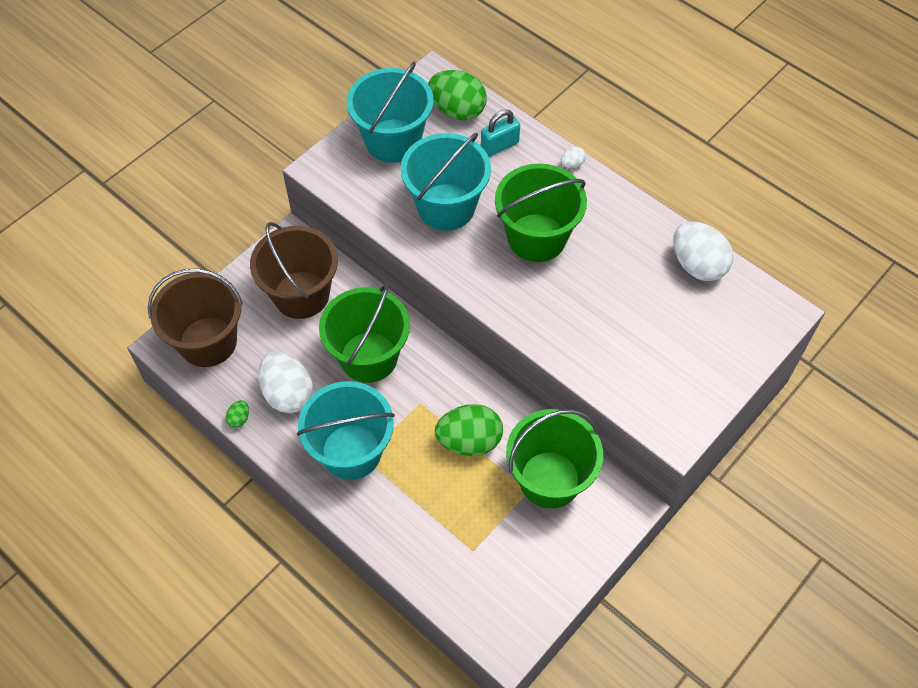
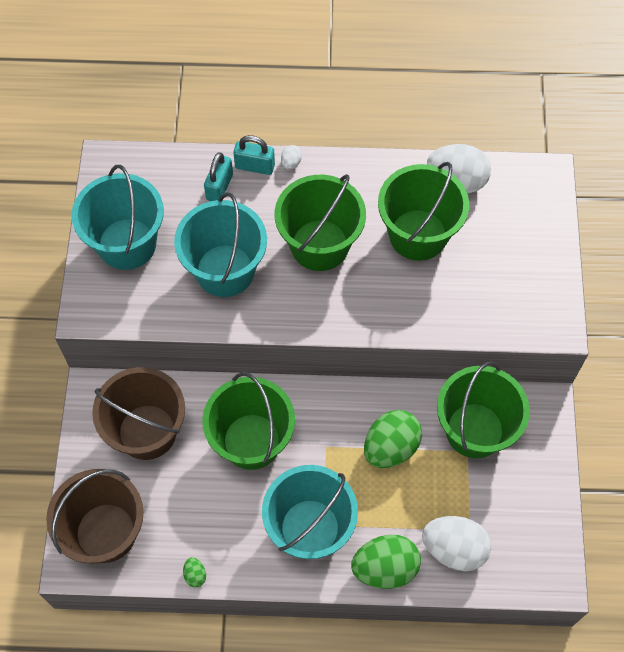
camera: 40 degrees left, 5 degrees up
white egg [258,352,313,413] -> white egg moved to [422,516,491,571]
green egg [428,70,487,120] -> green egg moved to [351,535,421,589]
none -> turquoise padlock [233,135,275,175]
none -> green bucket [378,162,469,261]

